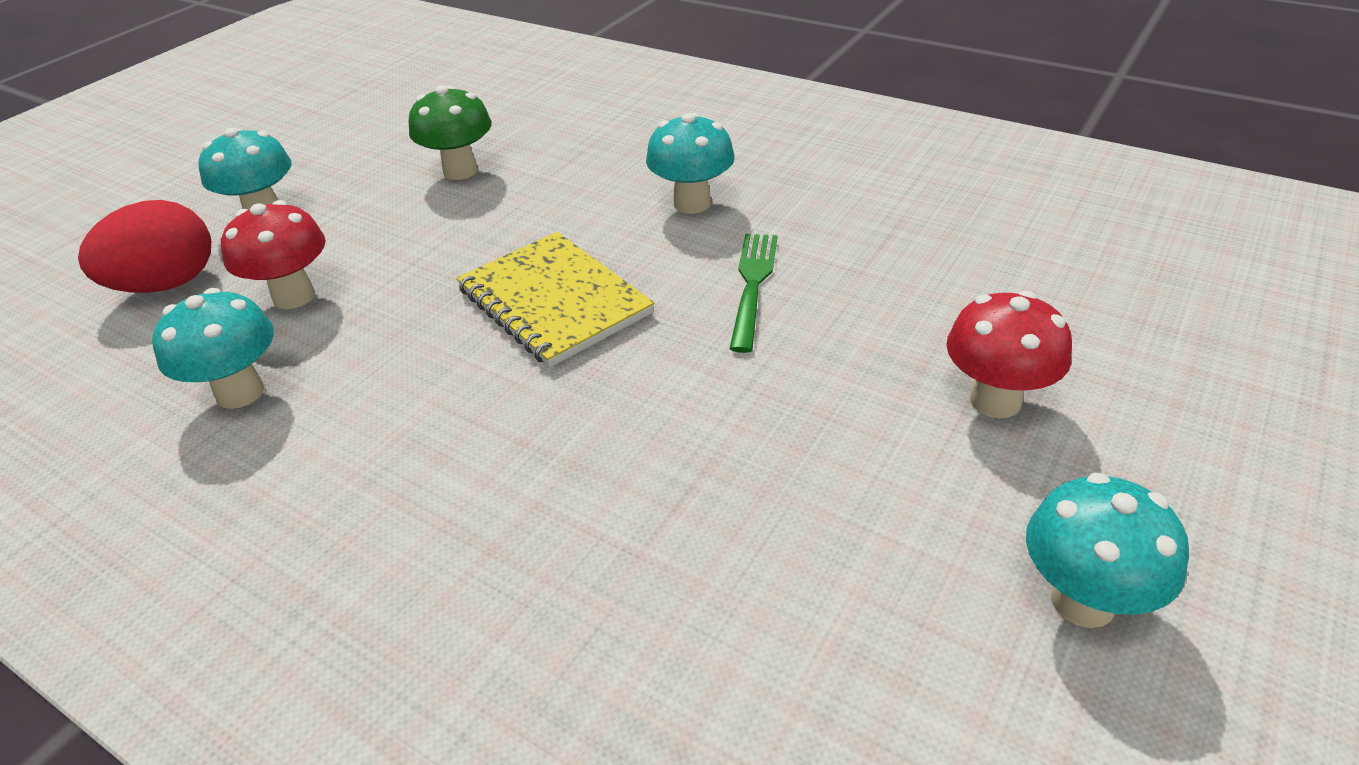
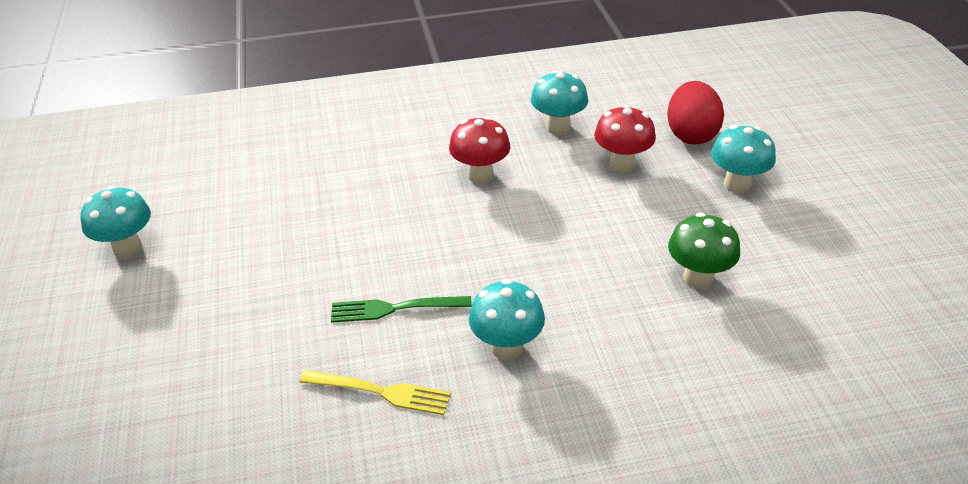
camera: 135 degrees right, 0 degrees up
yellow notebook [456,232,655,367] -> none
green fork [730,234,778,353] -> green fork turned 120 degrees clockwise [331,296,472,323]
red mushroom [946,291,1072,418] -> red mushroom moved to [449,116,510,184]
none -> yellow fork [299,370,451,415]

